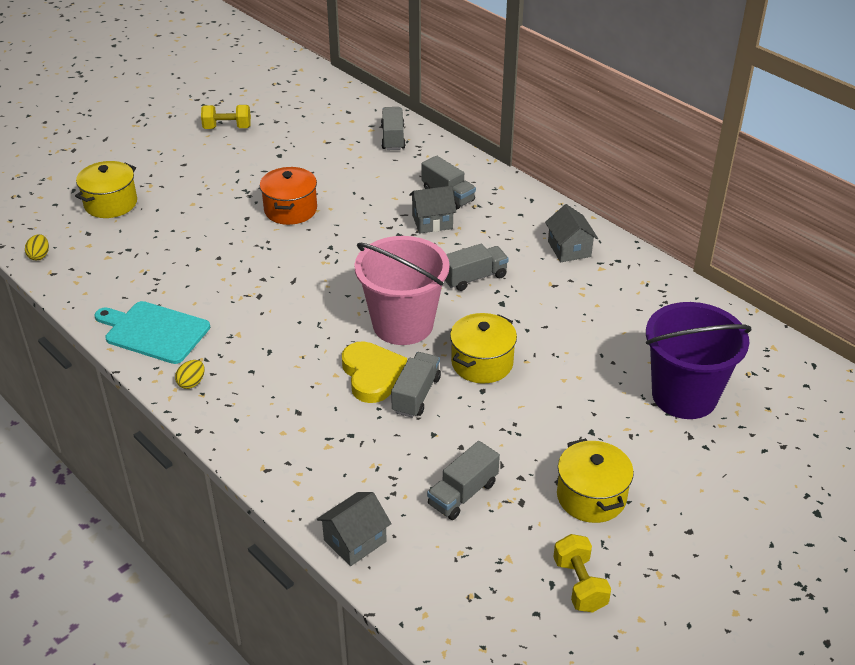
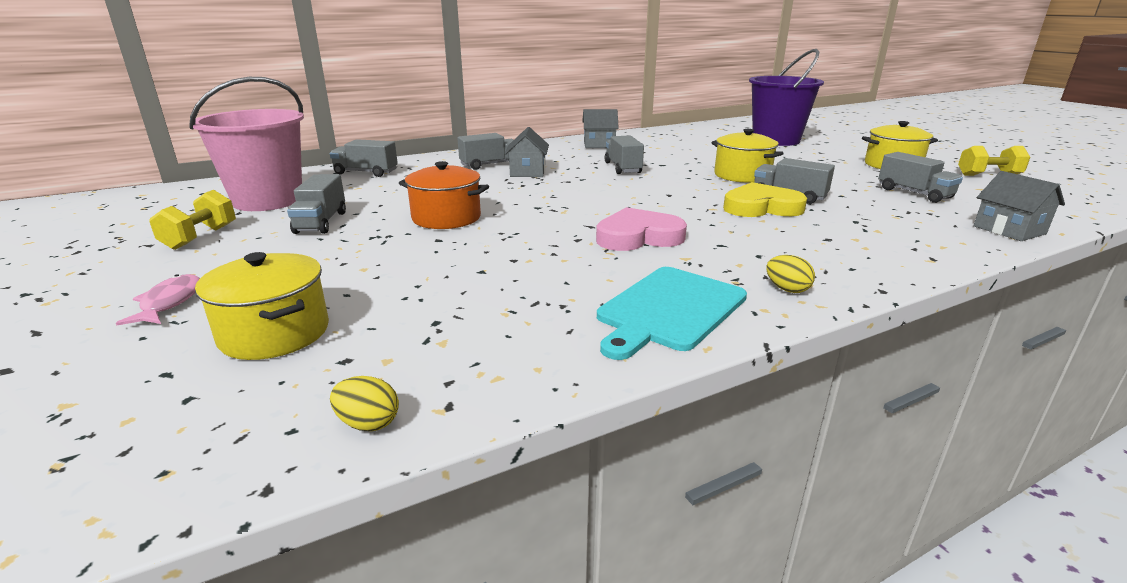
camera: 75 degrees left, 15 degrees down
pink bucket [354,236,450,345] -> pink bucket moved to [189,77,304,211]
none -> pink fish [116,274,200,326]
none -> grey truck [287,174,346,234]
none -> pink heart [596,207,687,251]

